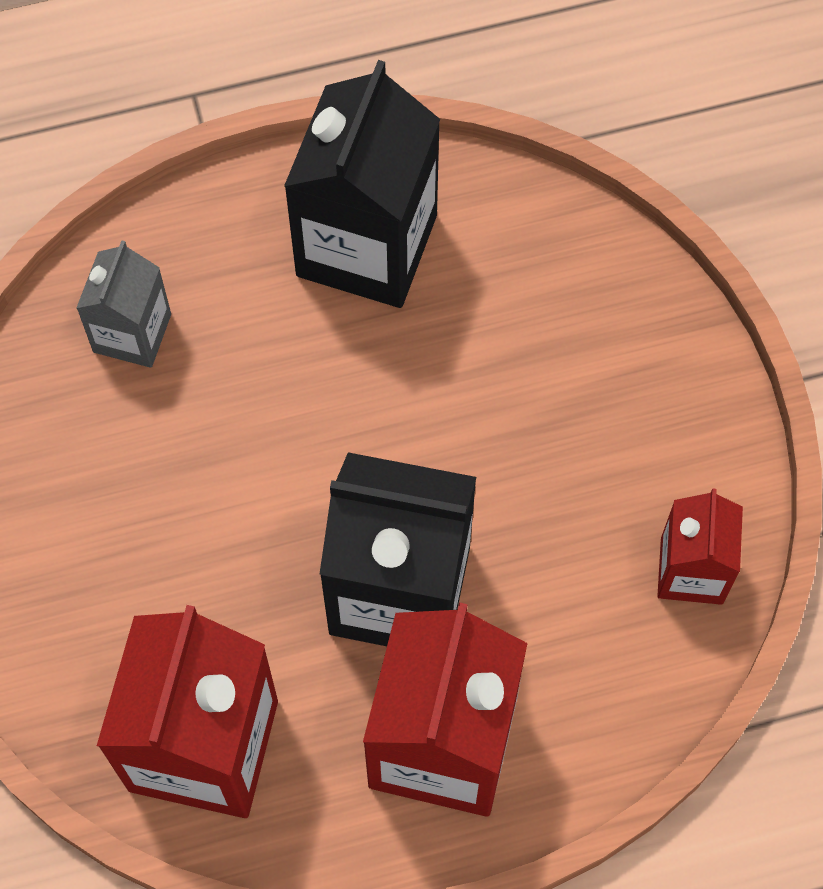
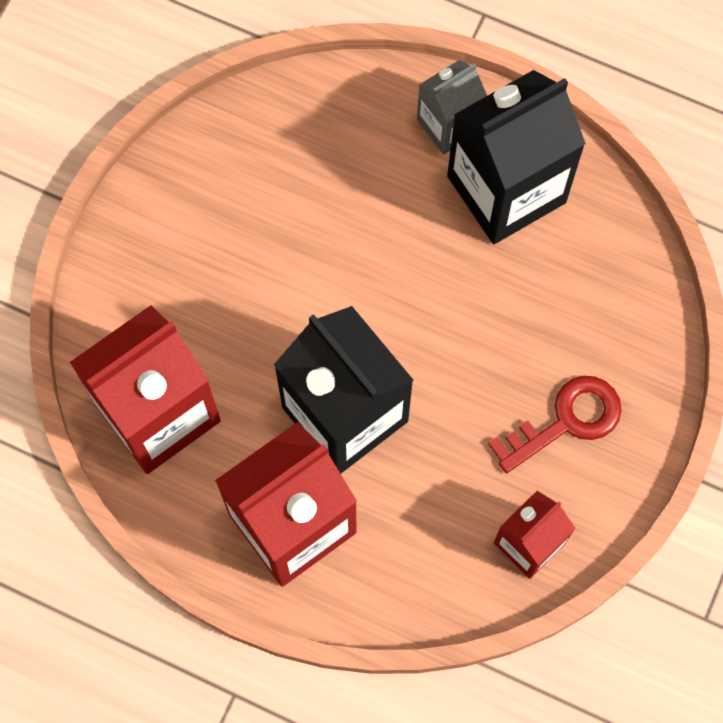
camera: 40 degrees right, 5 degrees up
grey carton [76,240,171,368] -> grey carton moved to [417,60,487,155]
none -> red key [488,376,622,473]

